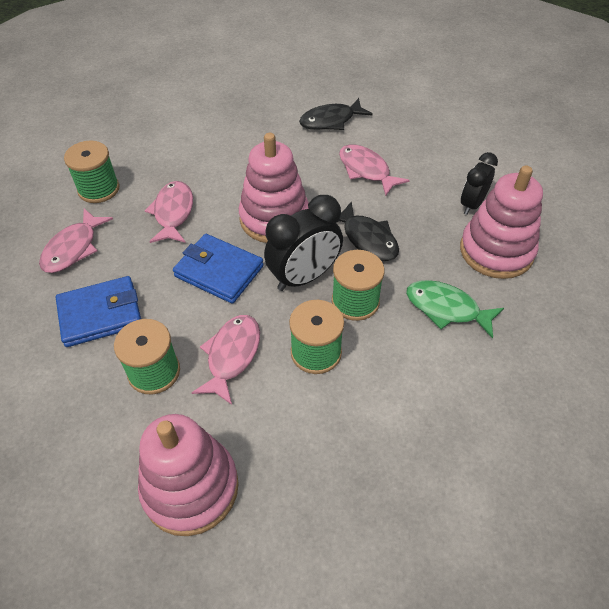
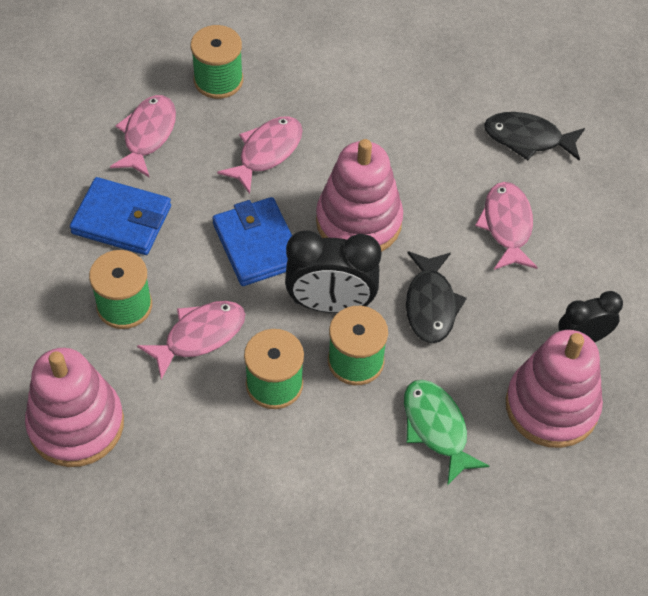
camera: 35 degrees right, 5 degrees up
pink fish [39,209,113,273] -> pink fish turned 135 degrees clockwise [110,95,176,178]

